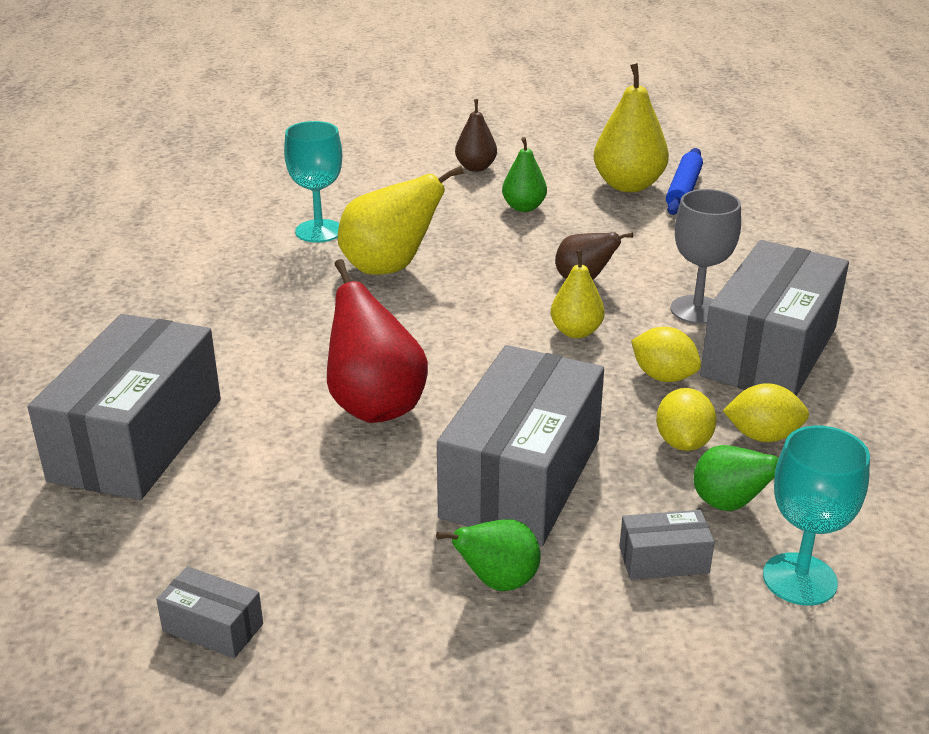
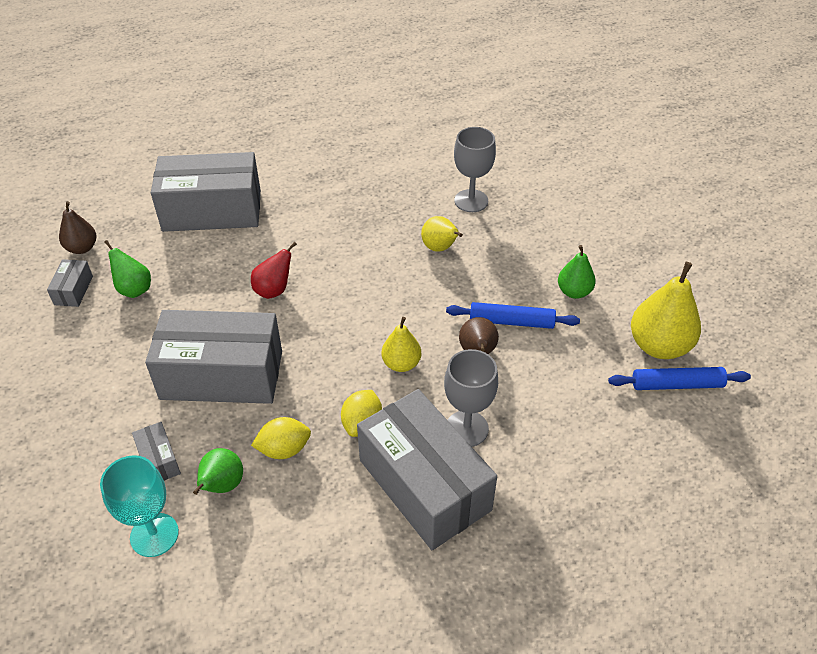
camera: 70 degrees right, 15 degrees up
turquoise goblet [284,121,342,243] -> grey goblet [454,127,496,212]
red pear [327,259,428,423] -> red pear [251,242,297,299], size x0.59
yellow pear [338,166,464,275] -> yellow pear [421,216,463,252], size x0.59
green pear [436,519,541,591] -> green pear moved to [104,240,151,298]
brown pear [455,99,497,172] -> brown pear moved to [59,201,96,254]
grey box [700,240,849,396] -> grey box turned 45 degrees clockwise [357,389,497,550]
yellow lemon [723,383,809,442] -> none
none -> blue rolling pin [446,302,580,329]

